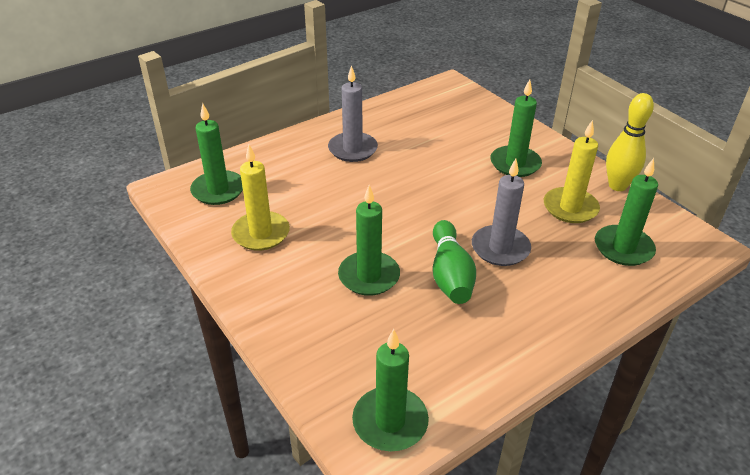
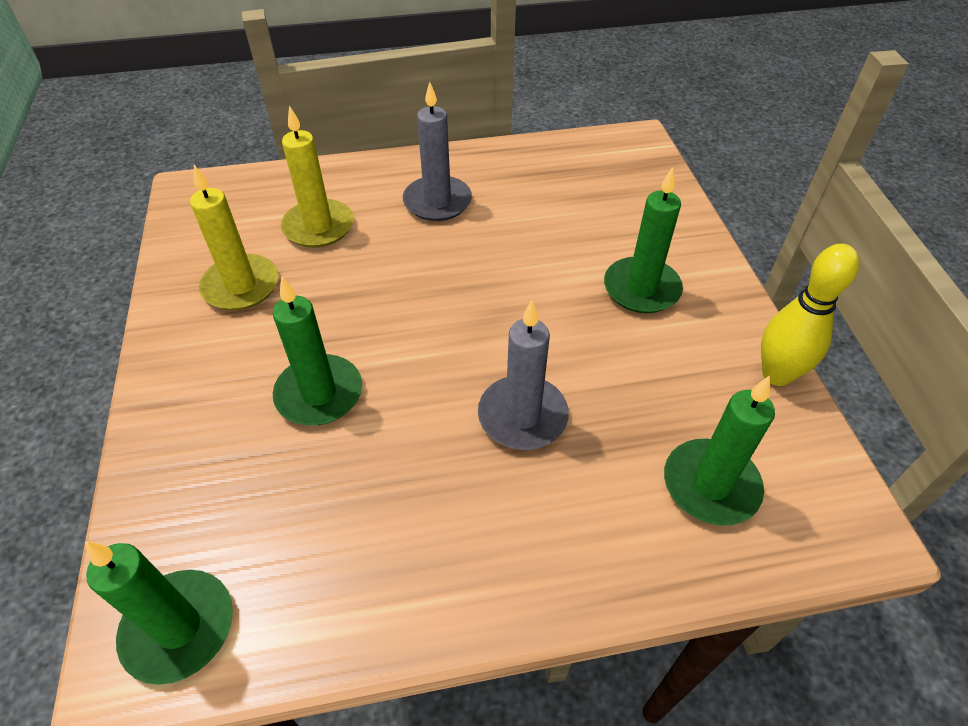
camera: 25 degrees right, 10 degrees up
green candle [190,103,243,205] -> none
green bowling pin [433,220,476,304] -> none
yellow candle [544,120,600,223] -> yellow candle moved to [281,105,353,248]

